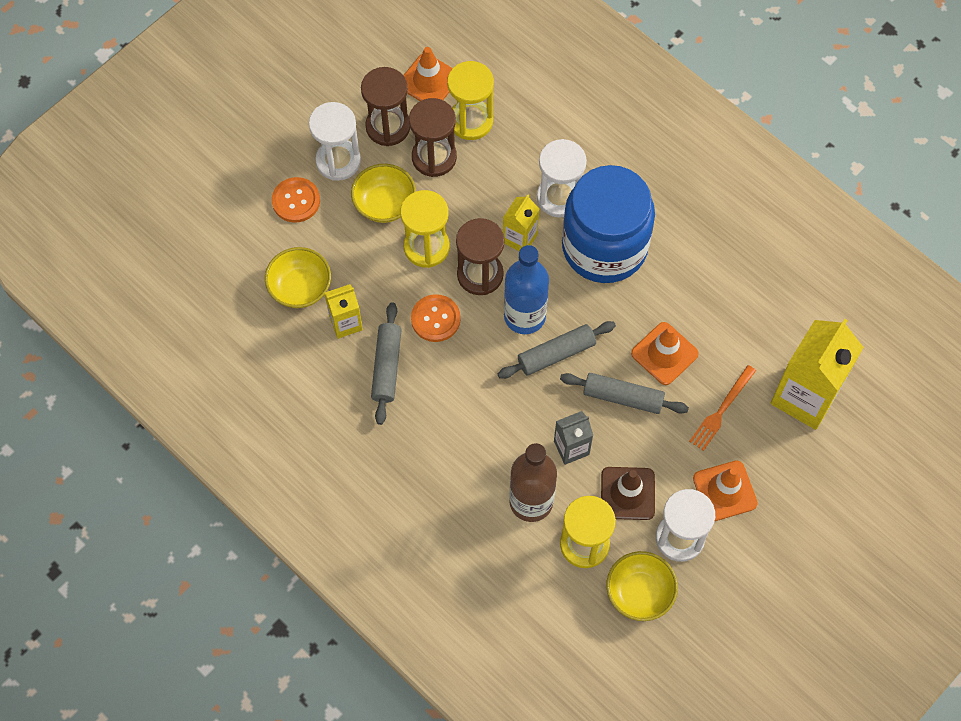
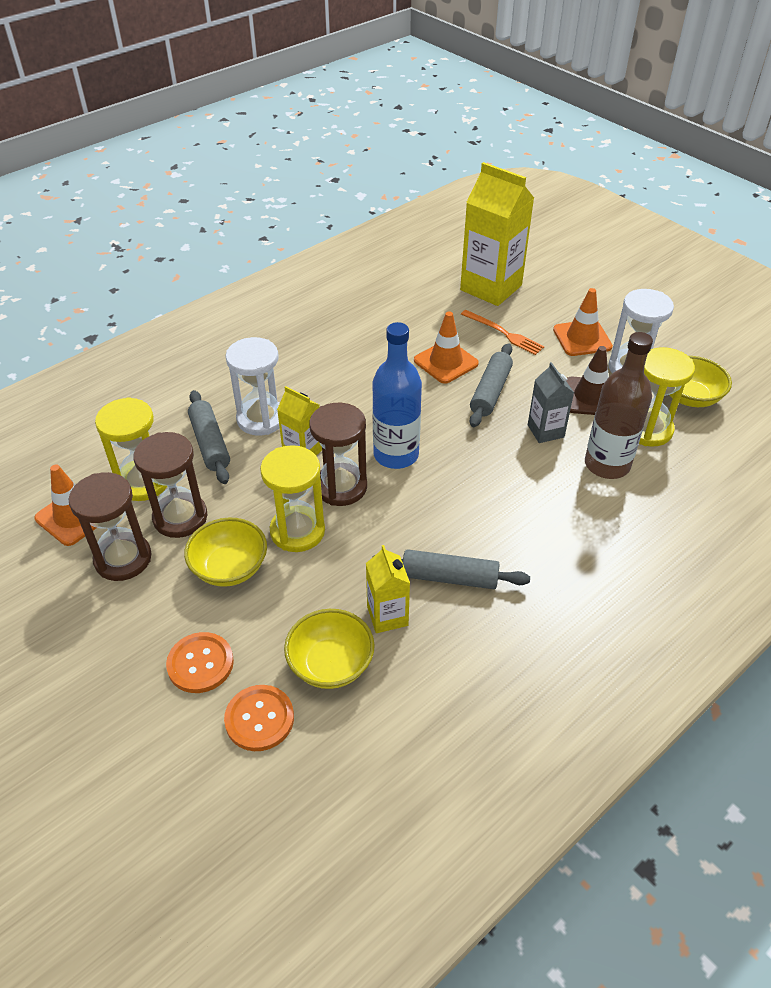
camera: 85 degrees left, 20 degrees down
white hourglass [309,102,361,181] -> none
orange button [411,294,461,342] -> orange button moved to [224,685,294,751]
grey rolling pin [498,321,616,379] -> grey rolling pin moved to [188,390,230,484]
blue jar [562,165,655,283] -> none

